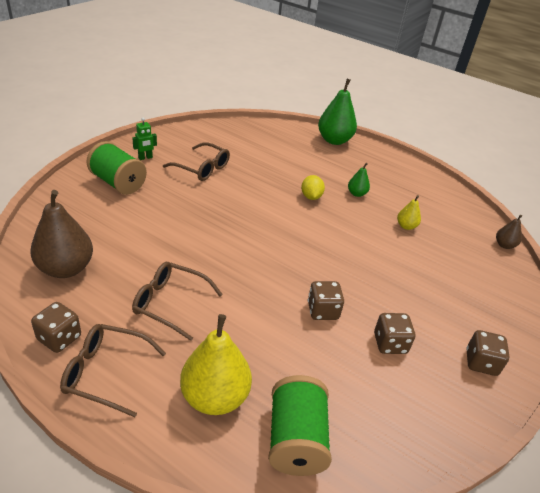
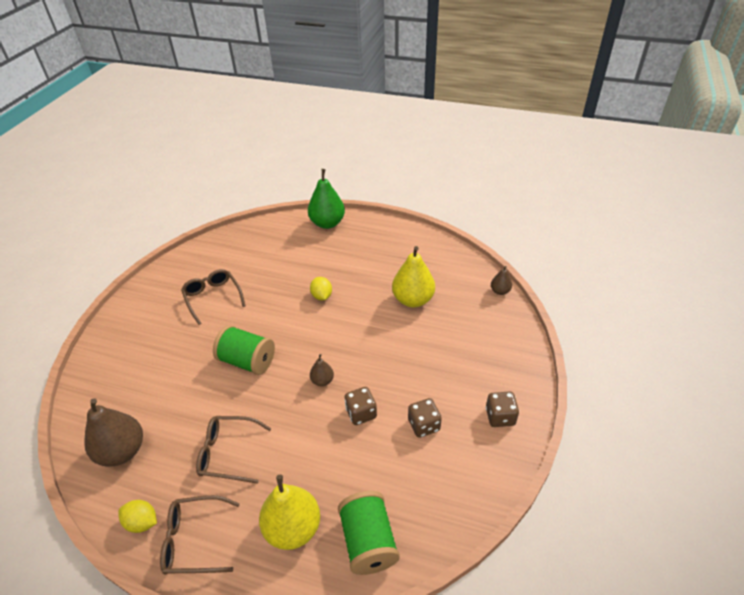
camera: 10 degrees left, 5 degrees up
brown dice [31,302,81,353] -> yellow lemon [118,500,157,533]
green spool [86,141,147,195] -> green spool moved to [213,325,275,375]
green robot [132,118,157,160] -> none
brown glasses [163,142,230,181] -> brown glasses turned 135 degrees counterclockwise [181,269,246,325]
green pear [348,163,370,197] -> none
yellow pear [397,195,421,230] -> yellow pear [392,246,435,307], size x2.02
none -> brown pear [310,354,334,386]

